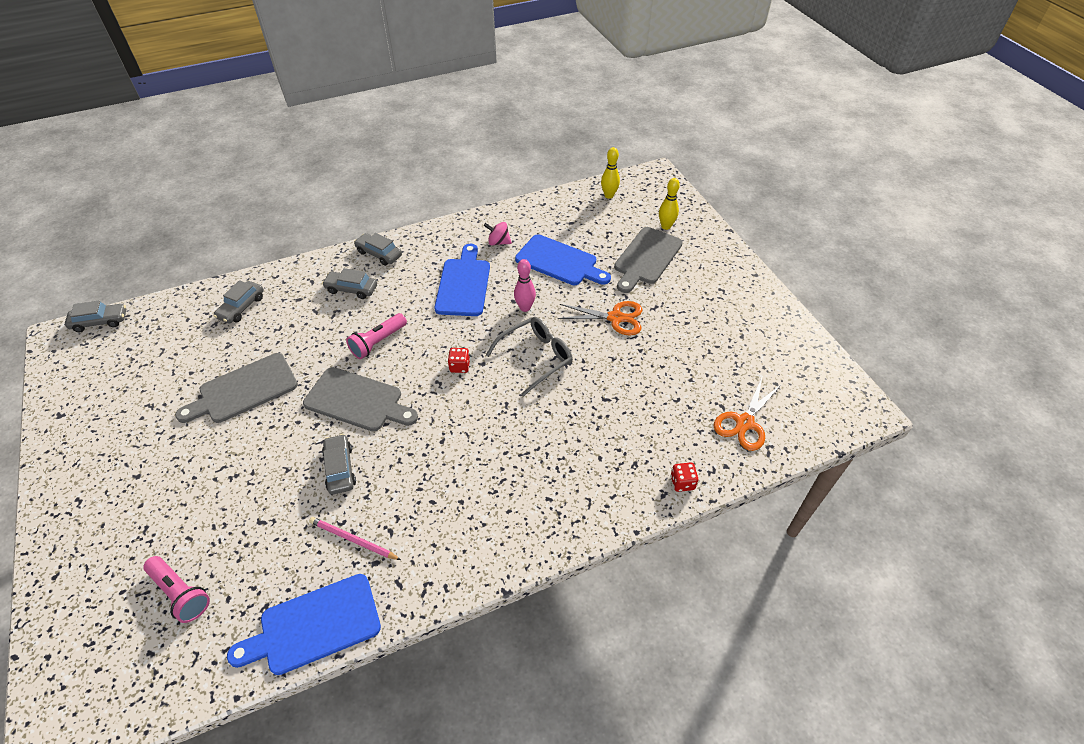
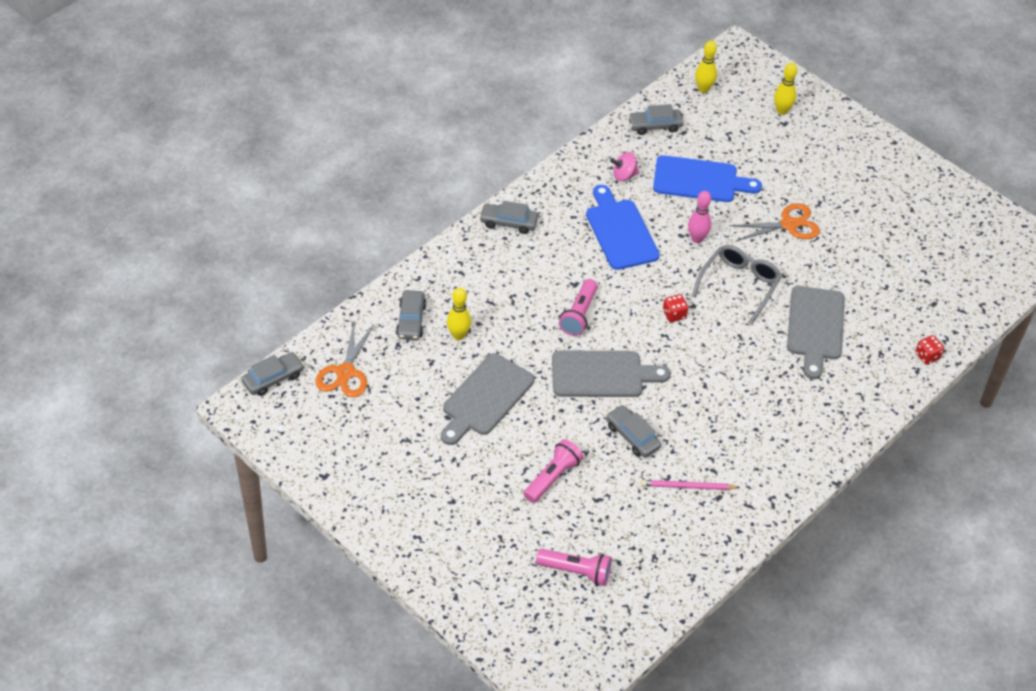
camera: 25 degrees left, 0 degrees up
blue cutting board [227,574,381,675] -> none
grey car [322,268,377,299] -> grey car moved to [628,104,683,135]
grey cutting board [614,227,683,293] -> grey cutting board moved to [787,286,845,379]
orange scissors [713,375,782,451] -> orange scissors moved to [316,322,374,398]
none -> yellow bowling pin [447,287,471,340]
none -> pink flashlight [523,439,583,503]

